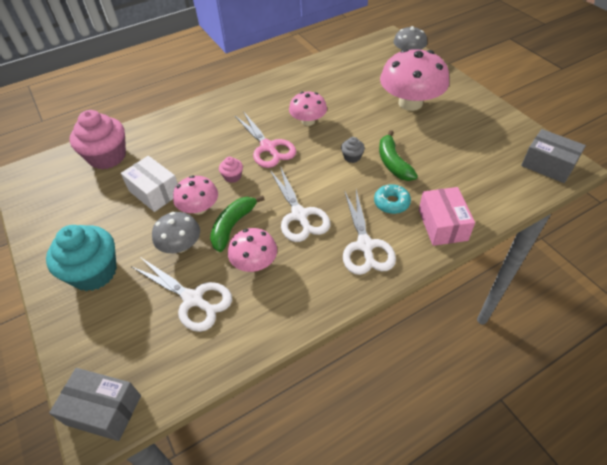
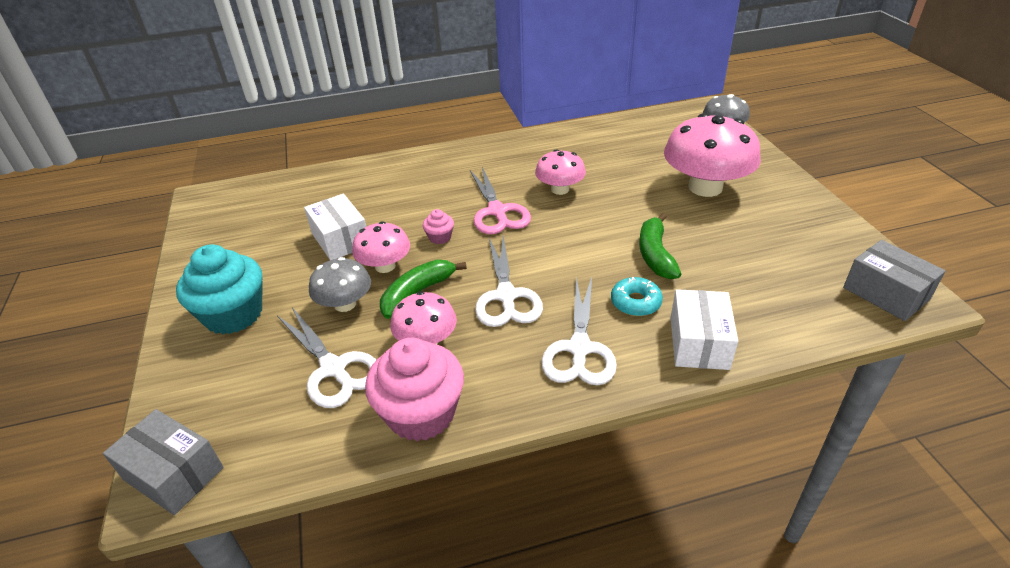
camera: 15 degrees right, 10 degrees down
pink cupcake [70,110,126,170] -> pink cupcake moved to [365,338,464,441]
grey cupcake [341,137,365,163] -> none
pink box [419,187,475,246] -> white box [671,289,738,370]

